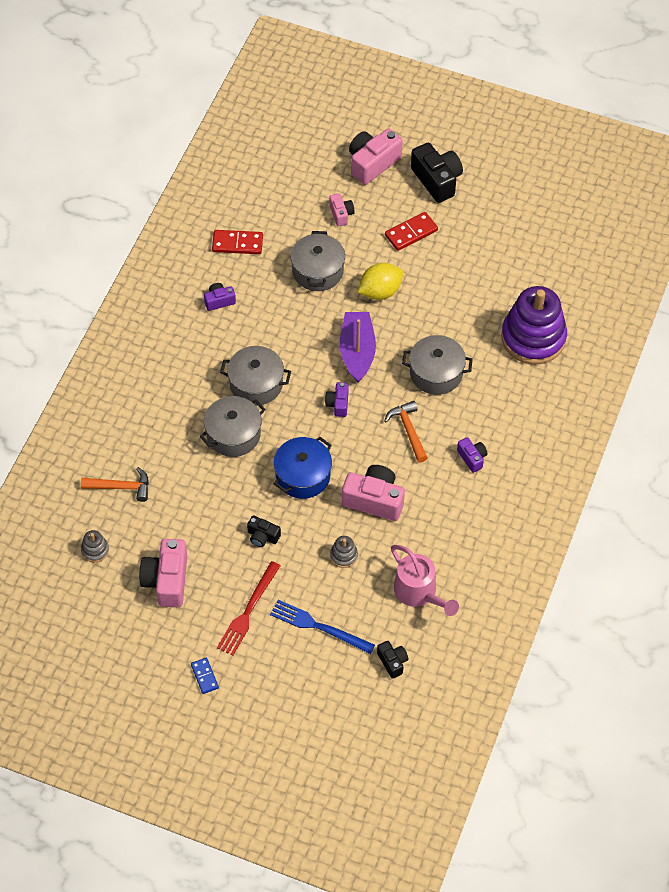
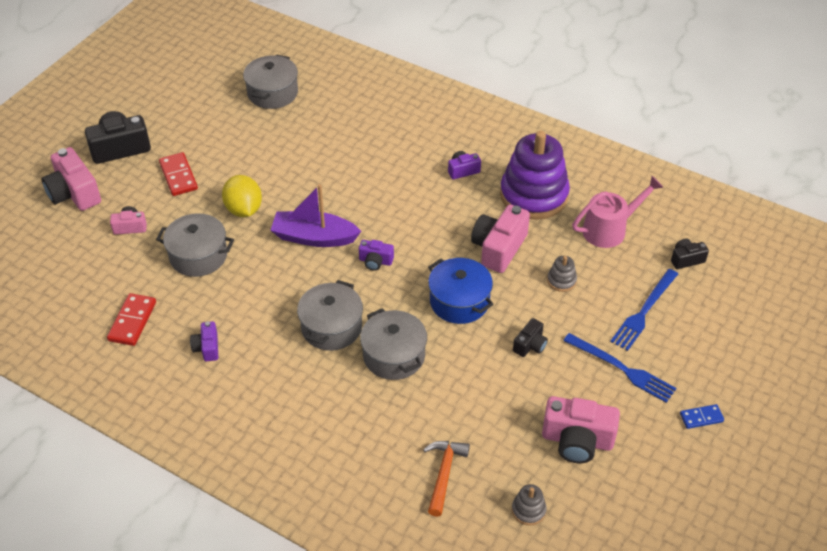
camera: 80 degrees left, 10 degrees down
red fork [217,561,281,656] -> blue fork [563,333,677,403]
orange hammer [384,401,428,463] -> none
grey pot [402,335,473,395] -> grey pot moved to [243,54,298,109]
purple stacking toy [501,286,567,364] -> purple stacking toy moved to [500,131,570,220]

